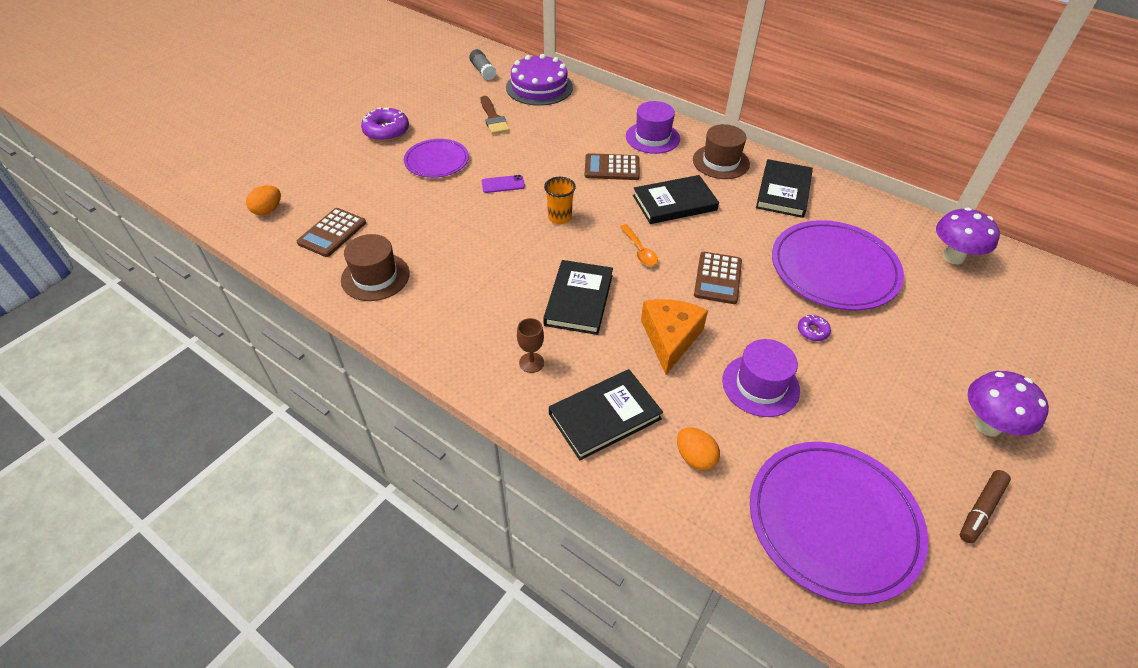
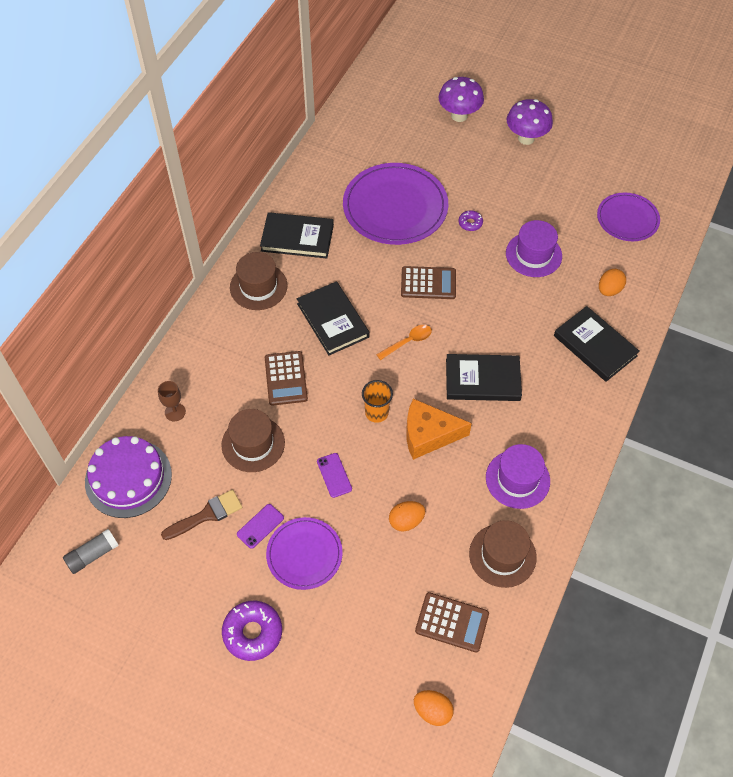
camera: 100 degrees left, 10 degrees up
brown goblet [517,318,544,373] -> brown goblet moved to [158,381,186,421]
purple hat [626,101,680,154] -> purple hat moved to [486,444,550,509]
orange cheese [641,299,708,375] -> orange cheese moved to [406,399,472,460]
purple plate [750,442,928,604] -> purple plate [597,193,660,241], size x0.59
purple mushroom [936,208,1000,265] -> purple mushroom moved to [439,77,484,122]
brown marker [960,470,1011,543] -> none
none -> brown hat [221,409,285,472]
none -> purple phone [237,504,284,549]
none -> orange egg [389,501,425,532]

